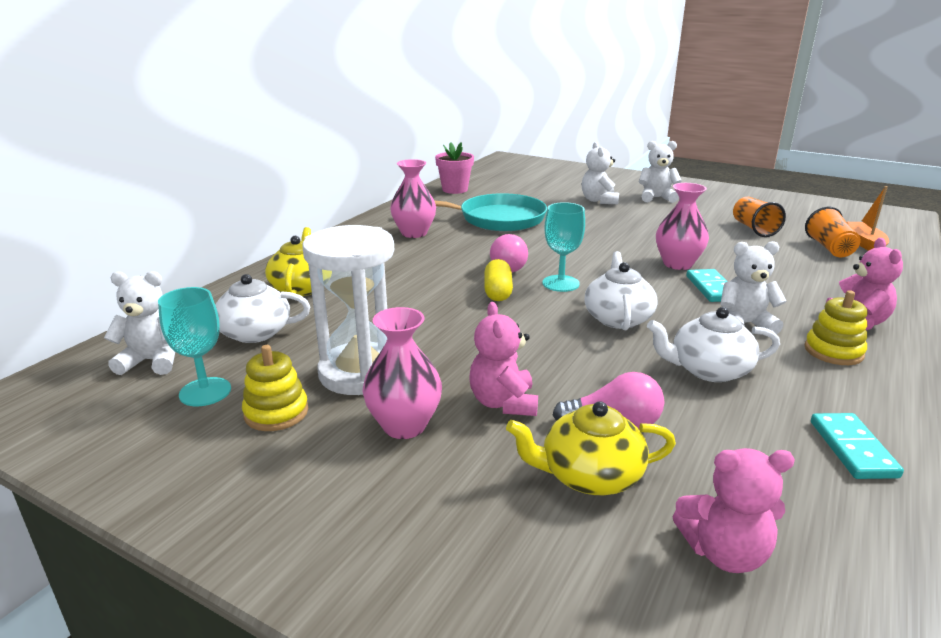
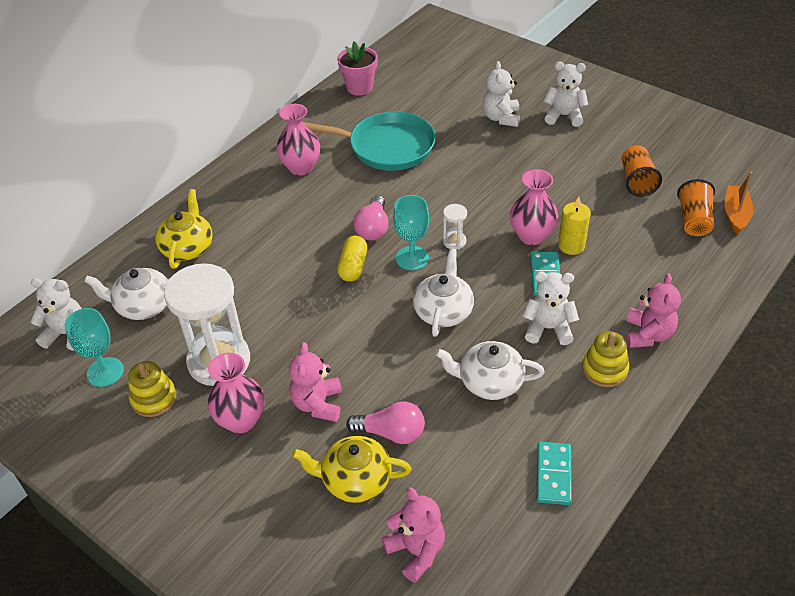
camera: 10 degrees right, 20 degrees up
pink teddy bear [672,448,795,573] -> pink teddy bear turned 135 degrees counterclockwise [382,487,445,583]
none -> white hourglass [443,204,467,250]
none -> yellow candle [558,197,591,255]

